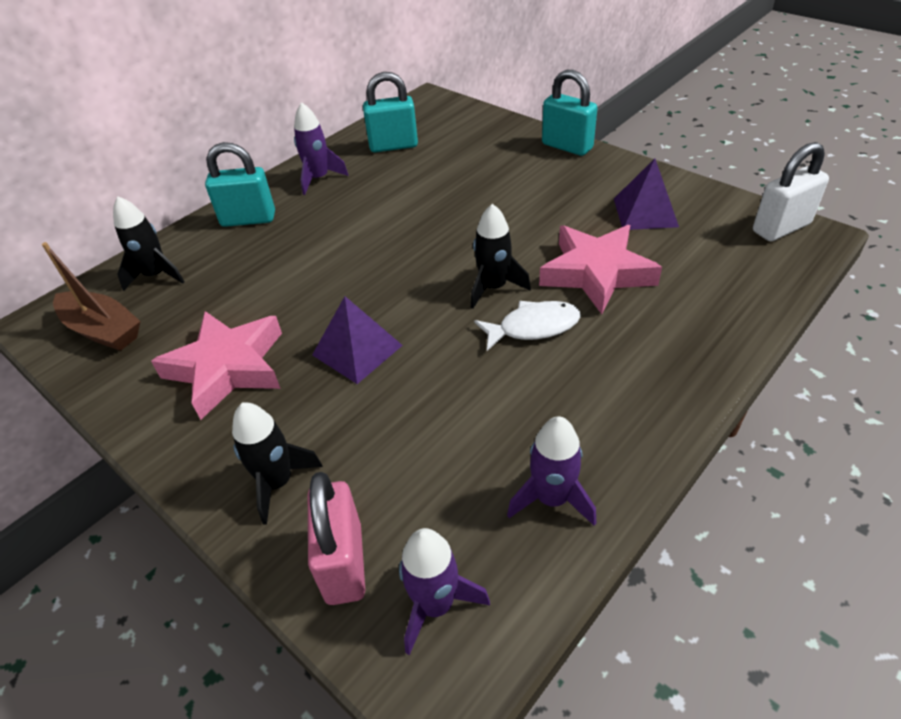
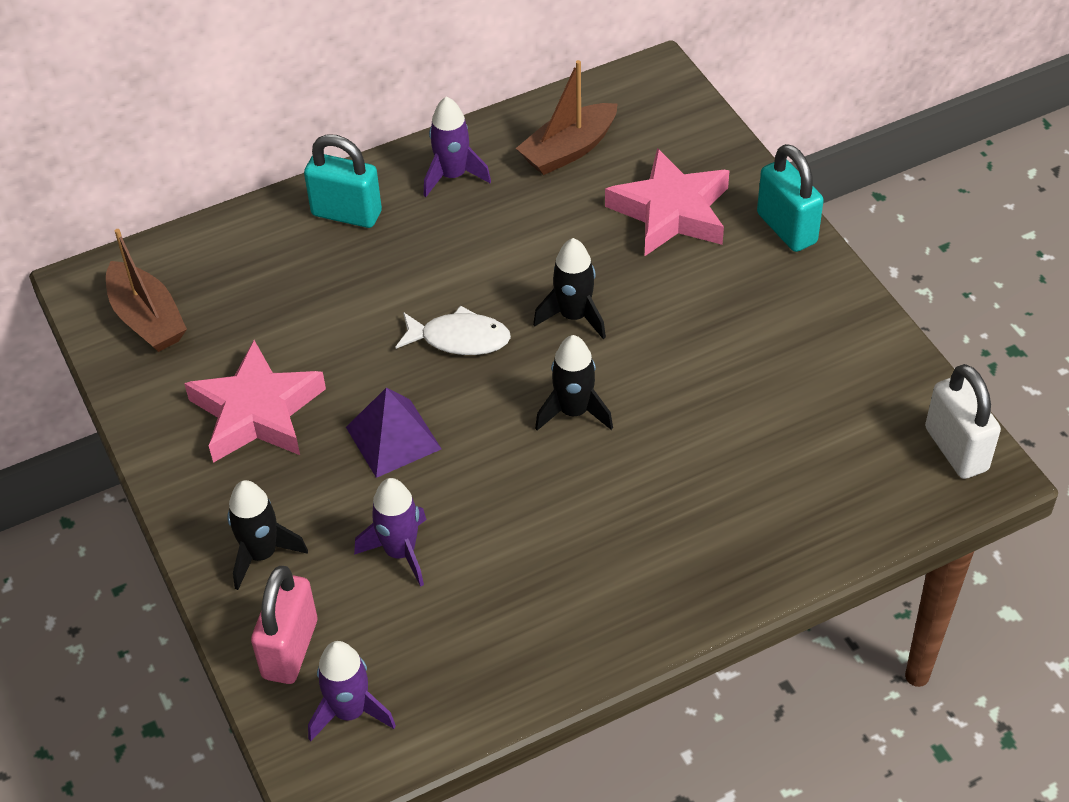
camera: 20 degrees right, 5 degrees up
black rocket [113,196,184,291] -> black rocket moved to [533,238,606,339]
turquoise padlock [363,72,418,152] -> brown boat [516,60,618,175]
white fish [474,301,581,351] -> white fish moved to [396,306,511,355]
purple rocket [507,416,596,526] -> purple rocket moved to [354,478,427,587]
pink star [539,225,662,314] -> pink star moved to [605,148,730,256]
purple pyramid [614,158,679,230] -> none
white padlock [753,142,829,241] -> white padlock turned 75 degrees clockwise [925,364,1001,479]

